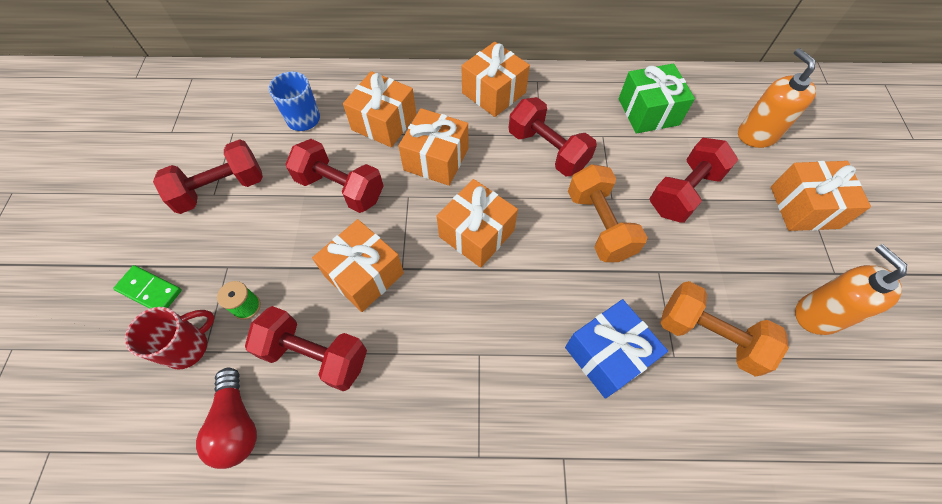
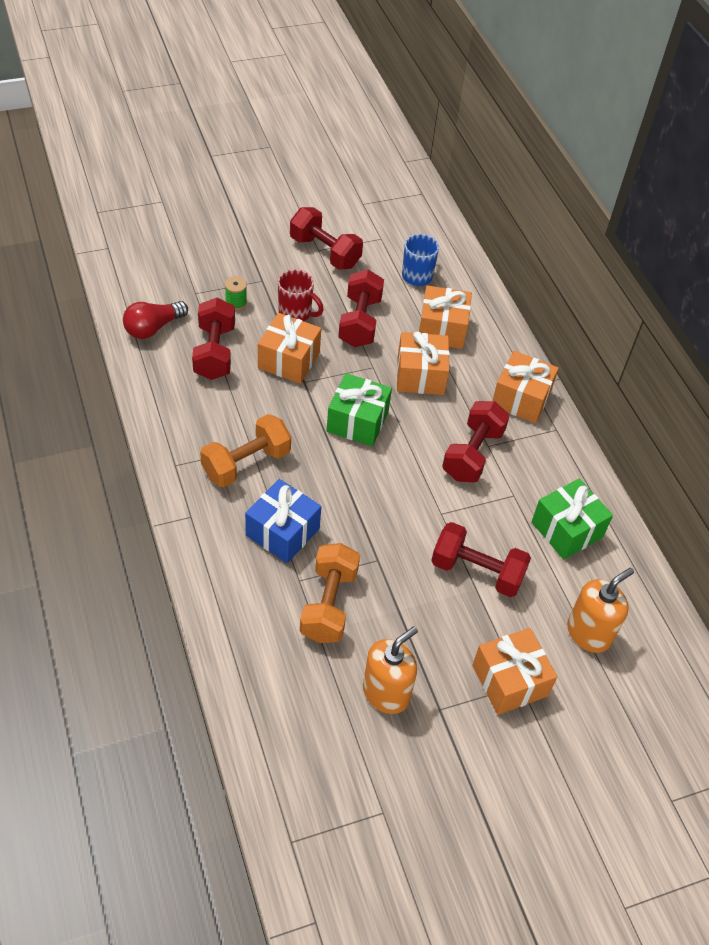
camera: 65 degrees right, 10 degrees down
green domino [113,265,182,309] -> none
red mug [125,307,215,370] -> red mug moved to [278,269,324,321]
orange gift [437,179,518,268] -> green gift [327,373,392,447]
orange dumbbell [568,164,648,262] -> orange dumbbell moved to [200,414,291,487]

